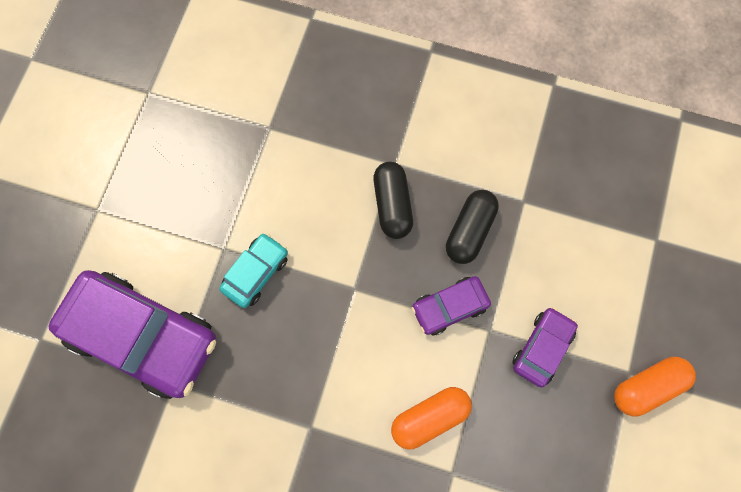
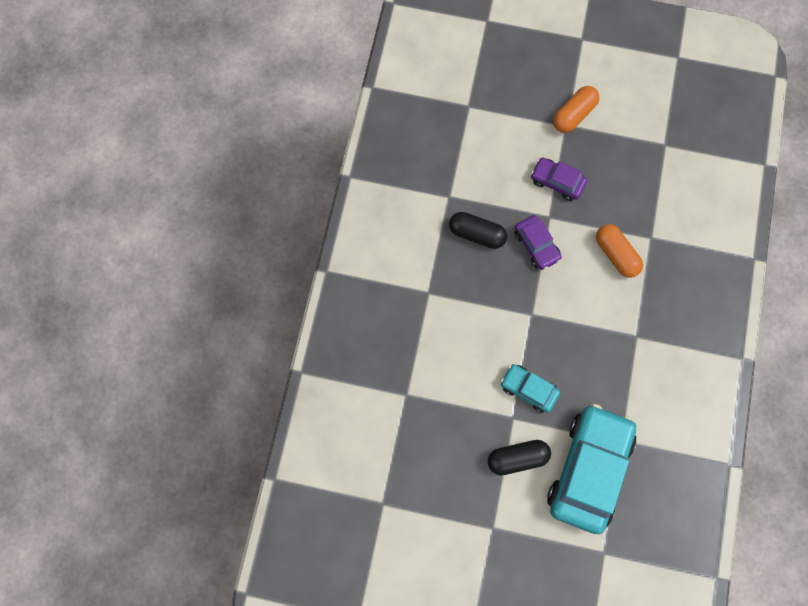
camera: 95 degrees left, 0 degrees up
purple car [49,270,216,399] -> turquoise car [547,404,636,534]
black capsule [373,162,413,239] -> black capsule moved to [488,440,551,476]
orange capsule [614,357,696,417] -> orange capsule turned 75 degrees clockwise [553,86,600,133]

